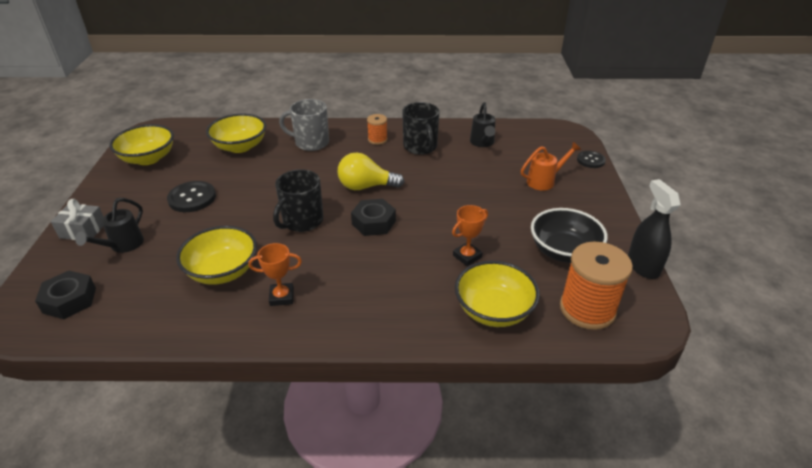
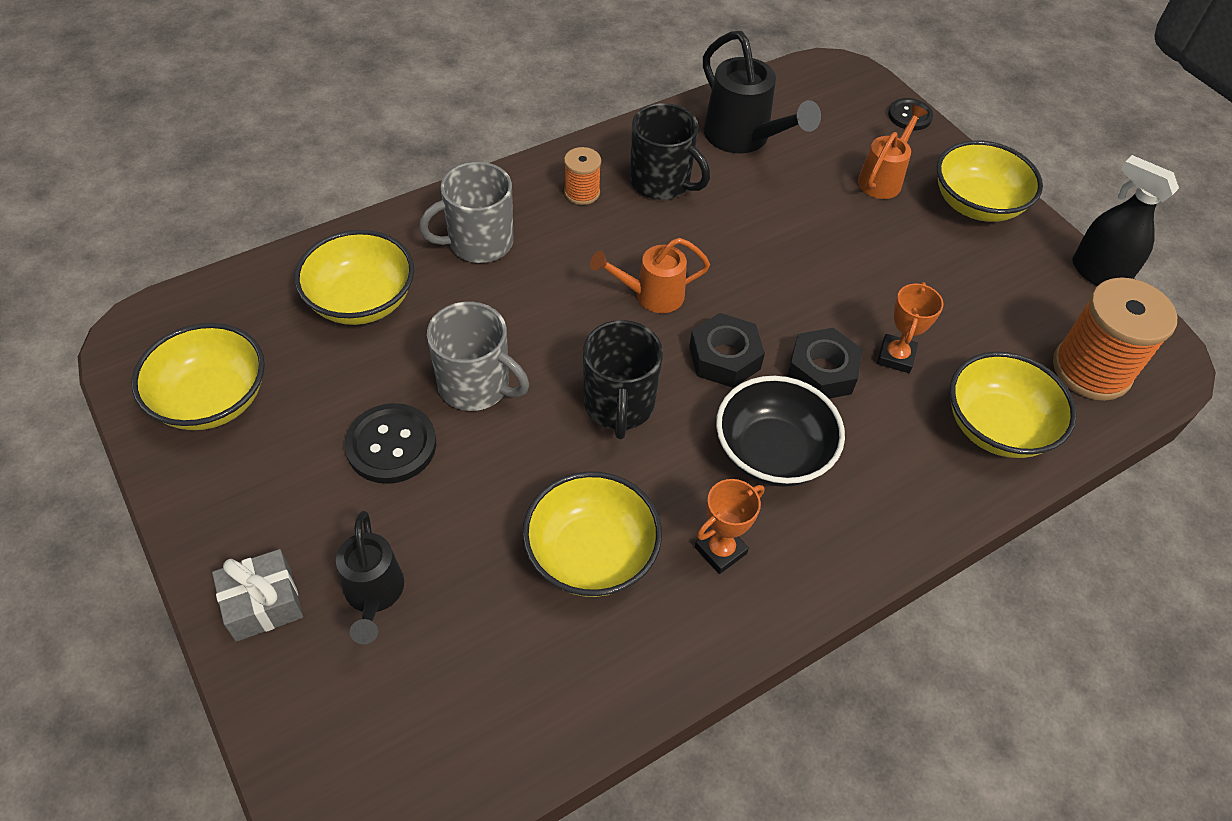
camera: 35 degrees left, 15 degrees up
black nut [35,270,96,319] -> black nut moved to [787,328,863,399]
yellow light bulb [337,152,404,190] -> orange watering can [590,238,710,313]
black watering can [470,102,495,147] -> black watering can [703,31,821,153], size x1.55
black bowl [531,208,608,263] -> black bowl moved to [716,376,845,487]
none -> grey mug [427,302,529,411]
none -> yellow bowl [937,140,1043,222]

